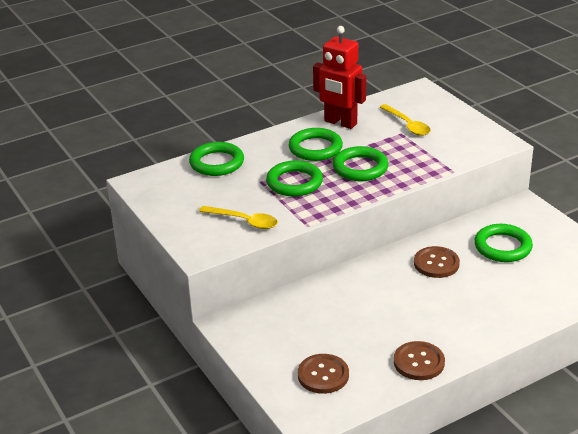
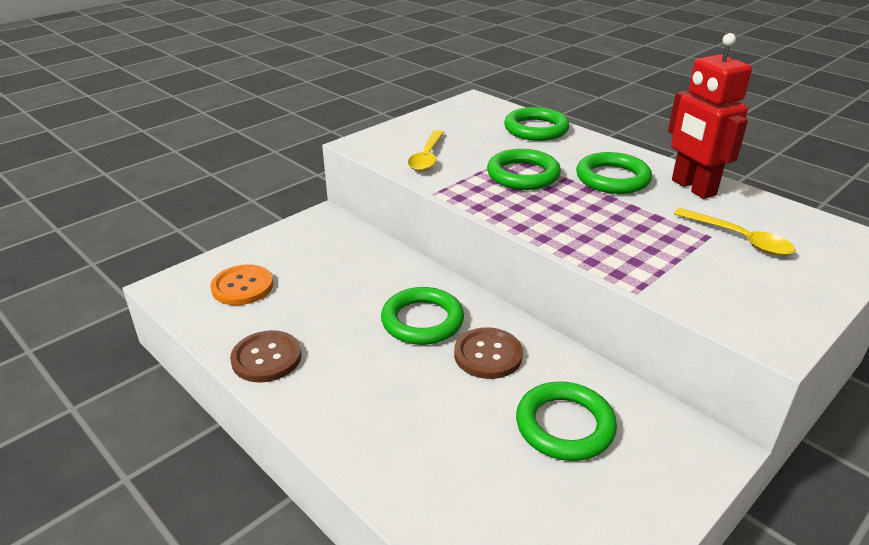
camera: 75 degrees right, 0 degrees up
brown button [298,354,349,394] -> orange button [211,264,273,305]
red robot [313,26,366,129] -> red robot turned 45 degrees counterclockwise [668,33,752,199]
green ring [333,146,389,181] -> green ring moved to [381,287,464,345]
yellow spoon [380,104,430,136] -> yellow spoon turned 90 degrees counterclockwise [674,208,796,256]

